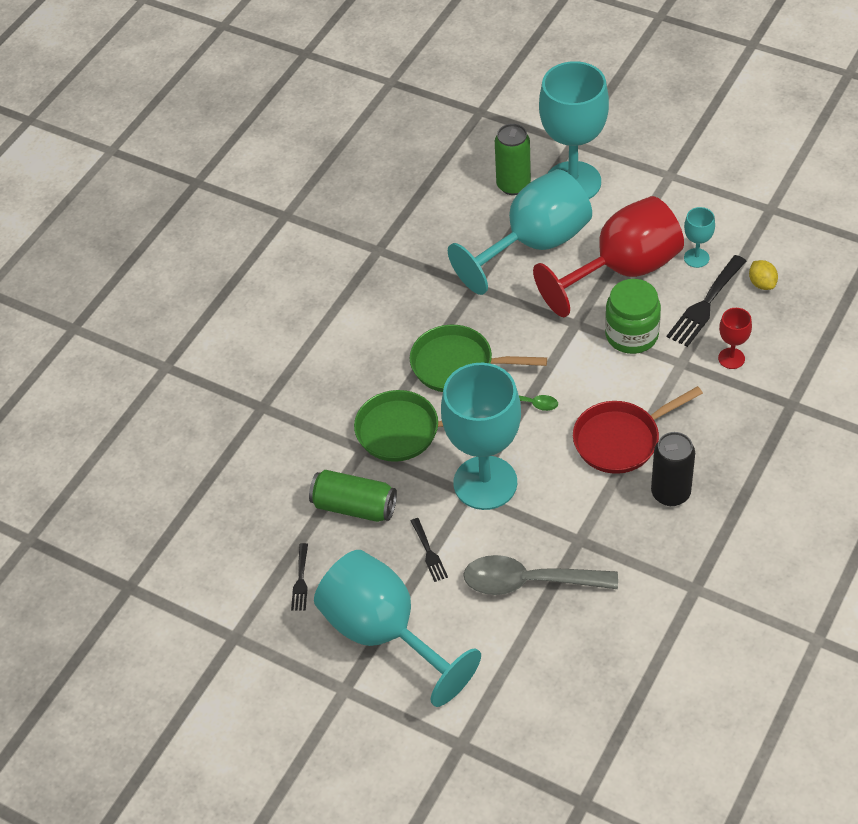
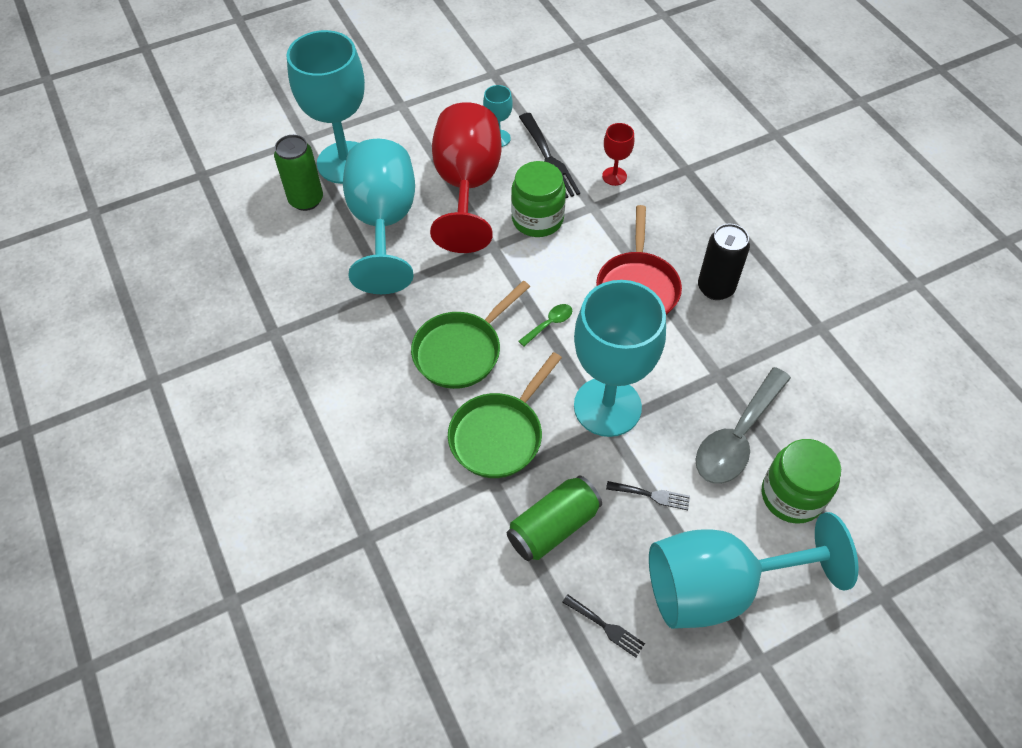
camera: 60 degrees left, 5 degrees up
yellow lemon [749,260,778,290] -> none
none -> green jar [762,439,841,524]

